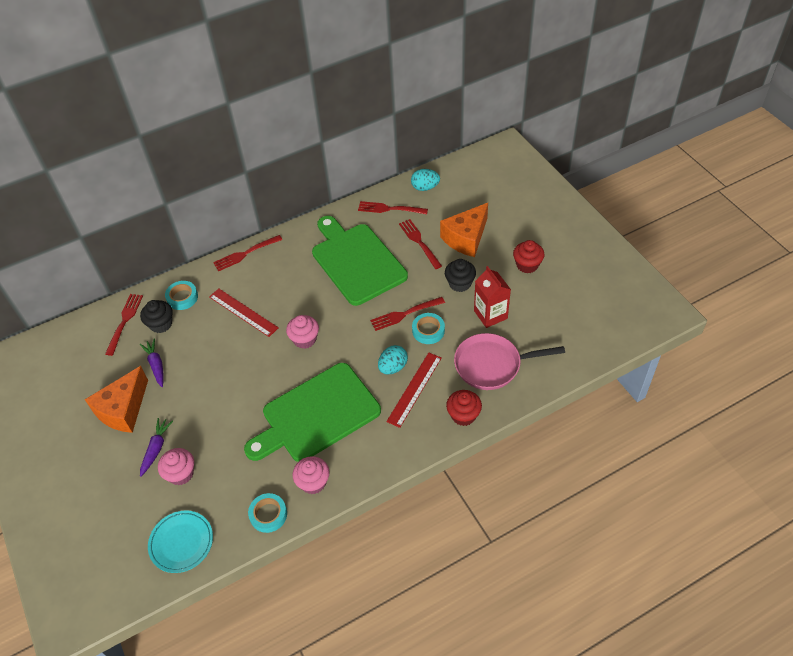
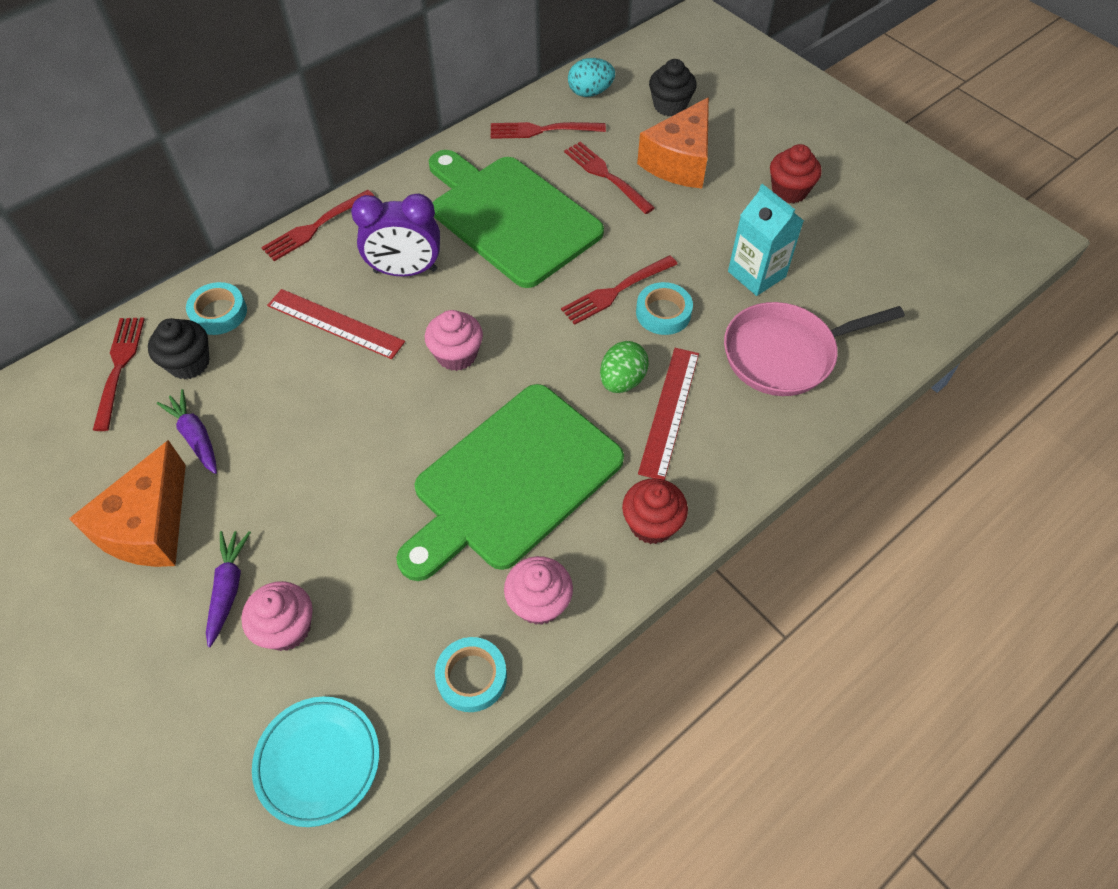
camera: 15 degrees left, 5 degrees up
turquoise egg [378,345,408,374] -> green egg [600,341,649,393]
black cupcake [445,259,476,292] -> black cupcake moved to [649,59,697,116]
red cupcake [446,390,482,426] -> red cupcake moved to [622,478,688,544]
red carton [474,266,511,328] -> turquoise carton [728,184,804,296]
none -> purple clock [351,194,440,276]

